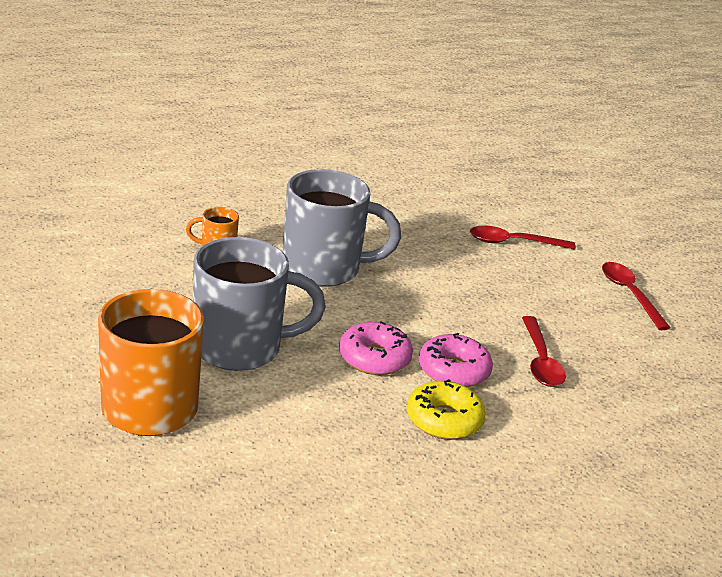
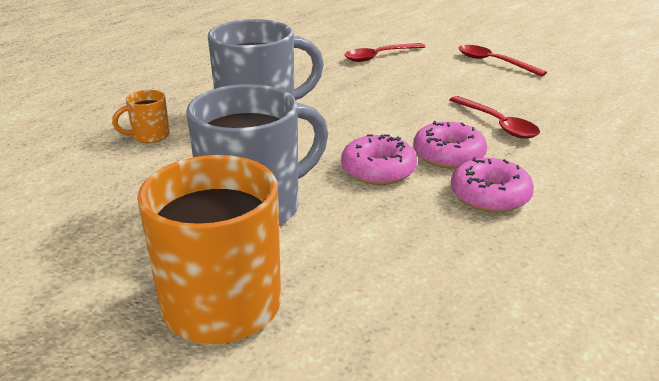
camera: 25 degrees left, 0 degrees up
yellow donut [407,379,486,440] -> pink donut [451,157,534,213]

